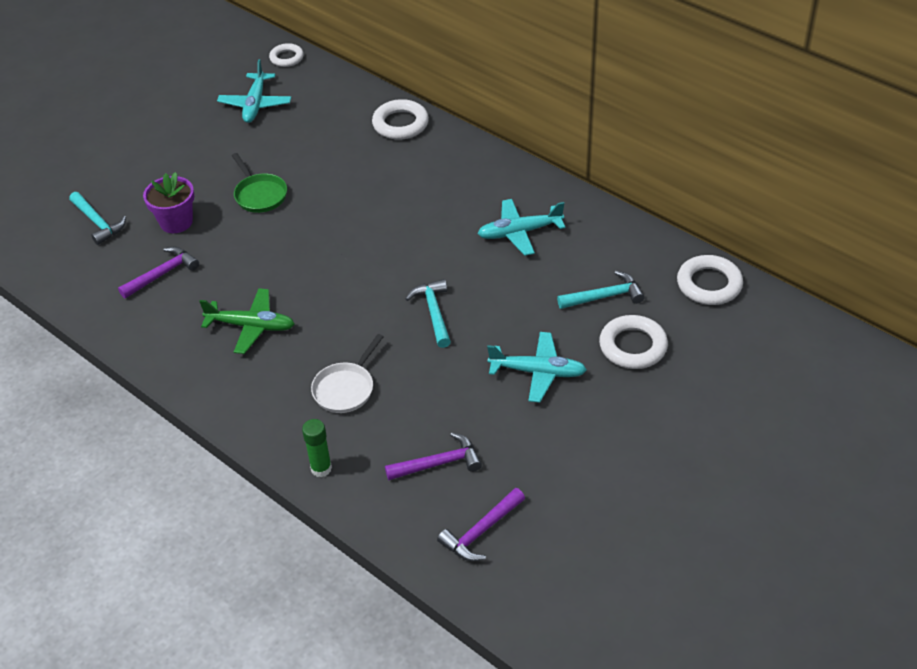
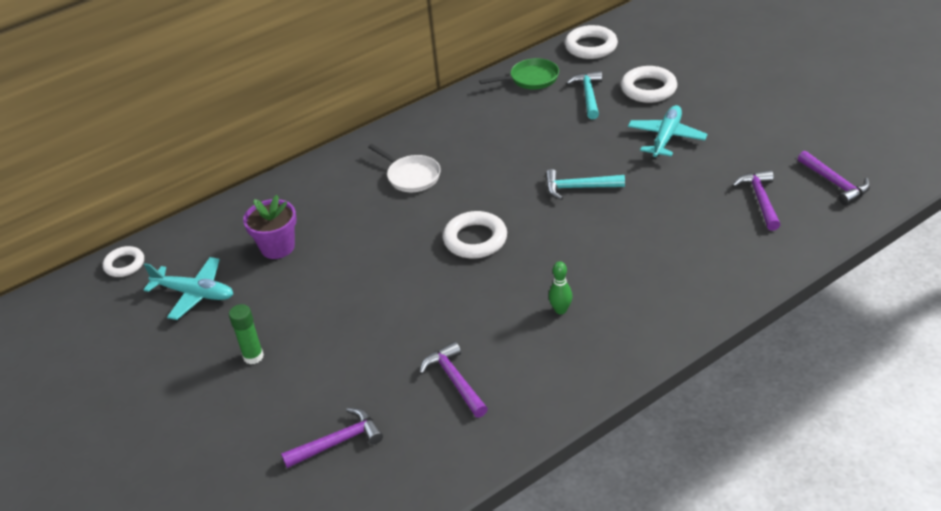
camera: 75 degrees left, 5 degrees down
turquoise hammer [69,192,126,245] -> purple hammer [281,408,383,468]
purple flower pot [143,172,194,233] -> purple flower pot moved to [243,195,297,259]
green plane [199,288,295,354] -> green bowling pin [549,261,573,314]
green pan [232,153,287,213] -> green pan moved to [479,58,559,89]
green glue stick [302,419,332,477] -> green glue stick moved to [229,304,264,364]
white pan [311,334,383,413] -> white pan moved to [368,144,441,192]
white ring [372,99,429,140] -> white ring moved to [443,211,507,259]
turquoise plane [477,199,565,256] -> none

